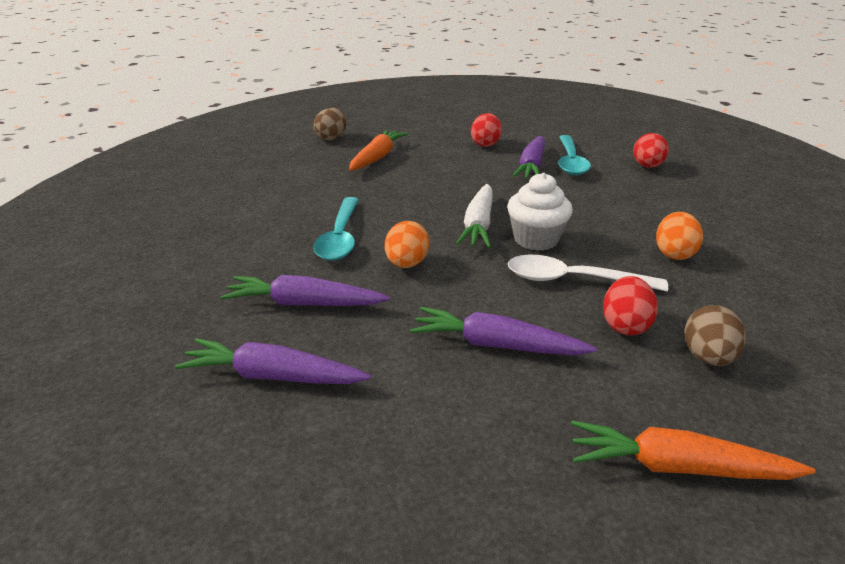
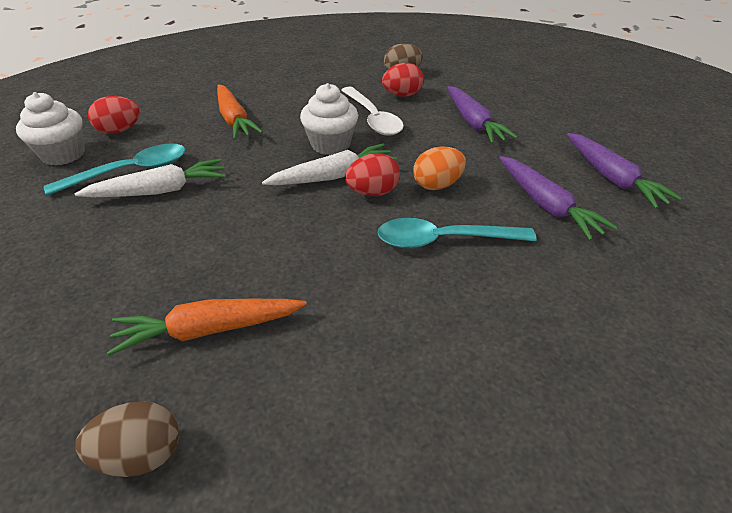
camera: 125 degrees left, 10 degrees up
turquoise spoon [313,197,359,261] -> turquoise spoon turned 150 degrees counterclockwise [378,218,537,248]
red egg [471,113,502,147] -> red egg moved to [345,153,400,196]
purple carrot [512,136,545,179] -> white carrot [75,159,226,197]
orange carrot [571,421,816,480] -> orange carrot moved to [217,84,263,139]
orange egg [656,212,703,260] -> none
none -> white cupcake [16,92,85,166]

